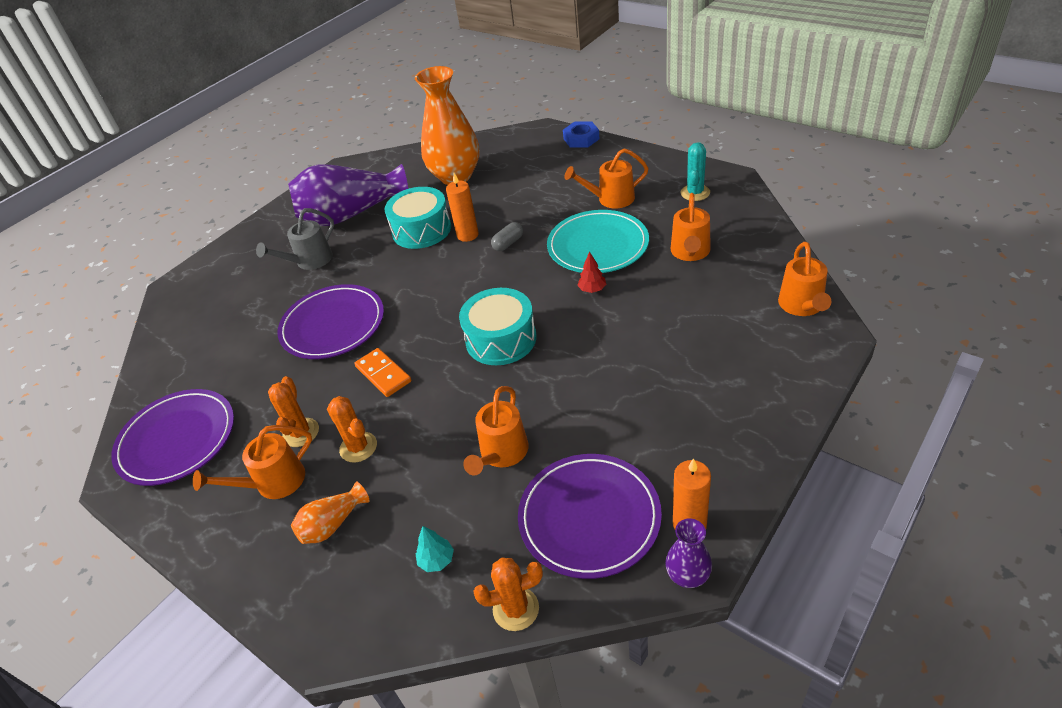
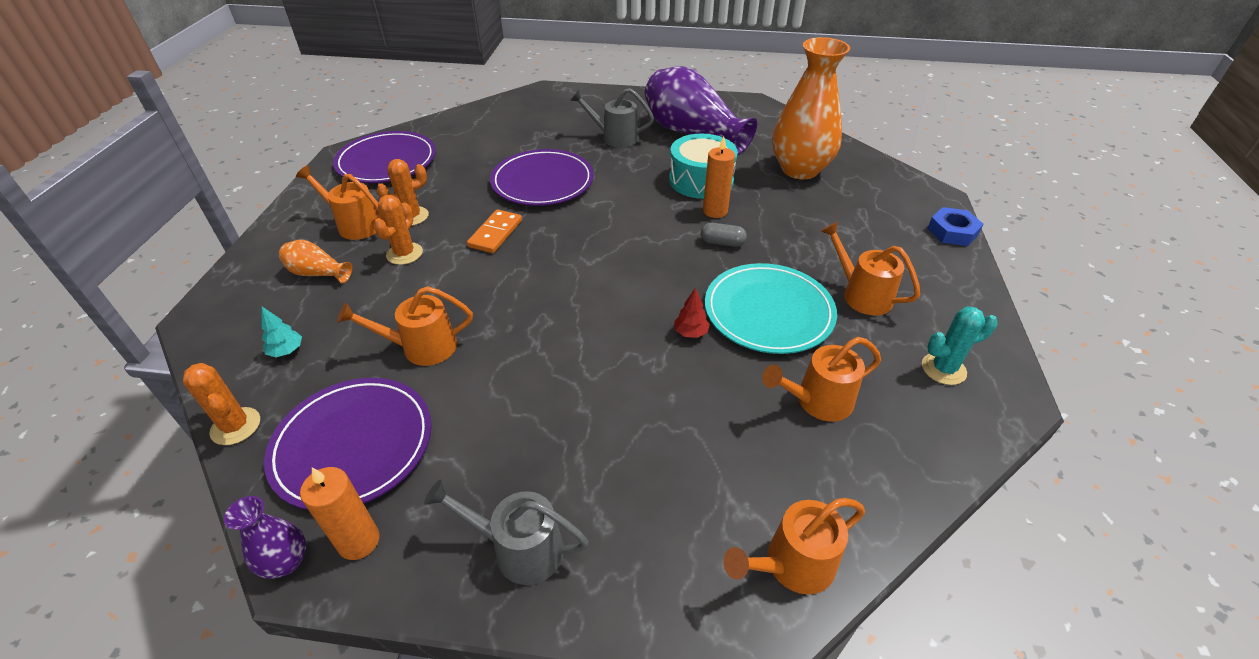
camera: 55 degrees right, 0 degrees up
turquoise drum [459,288,536,365] -> none
none -> grey watering can [424,480,589,585]

